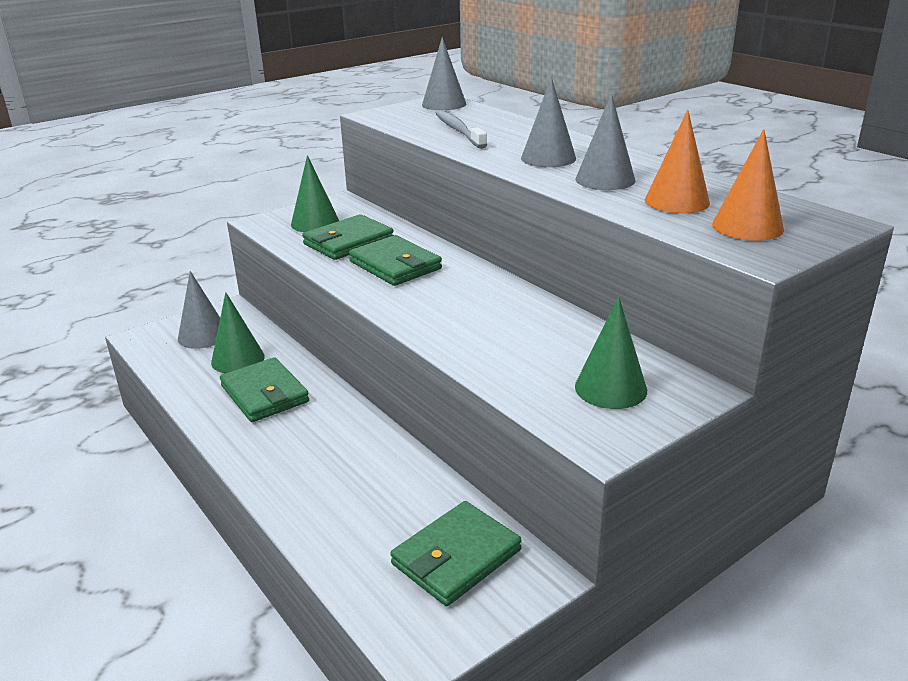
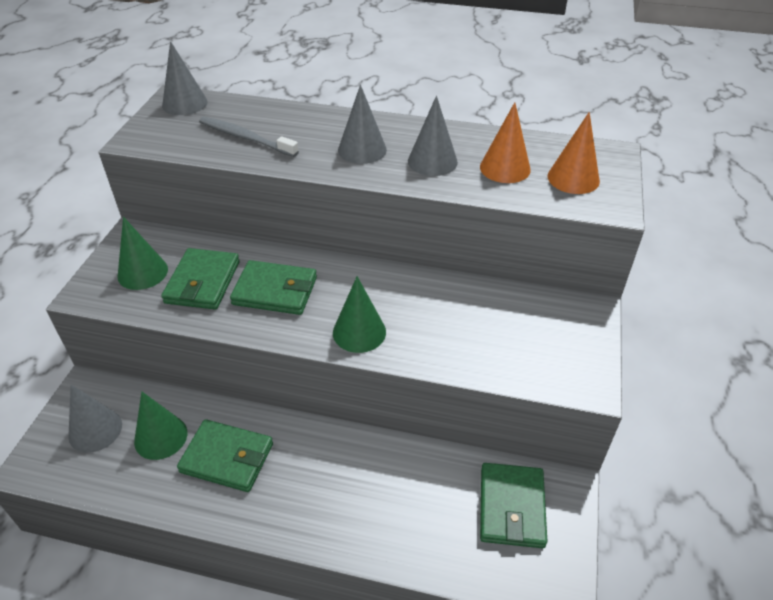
camera: 40 degrees left, 15 degrees up
green cone [575,297,647,409] -> green cone moved to [333,276,386,353]

